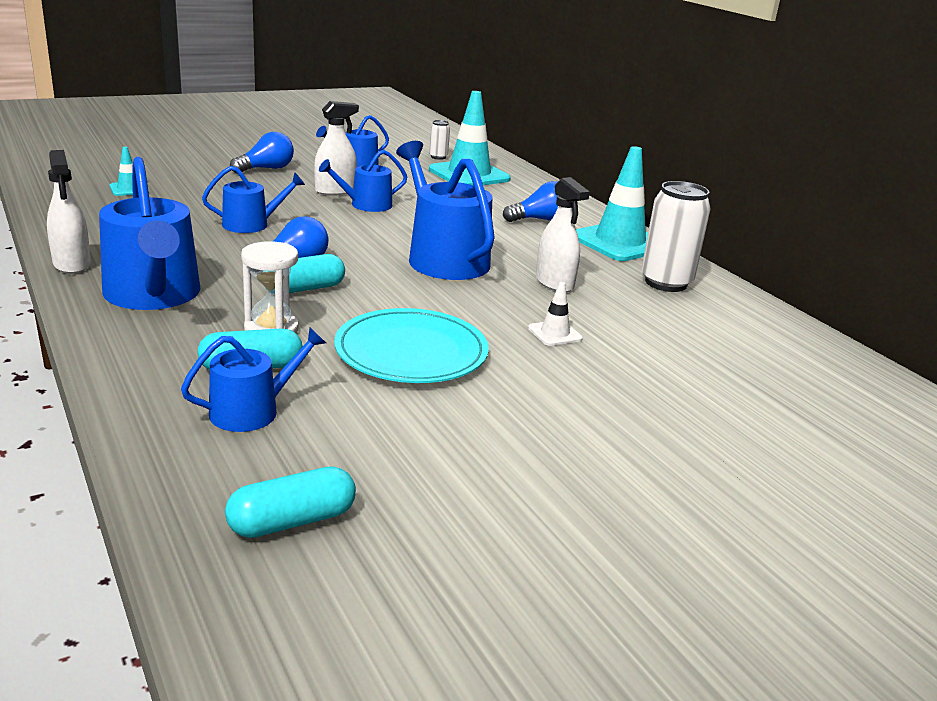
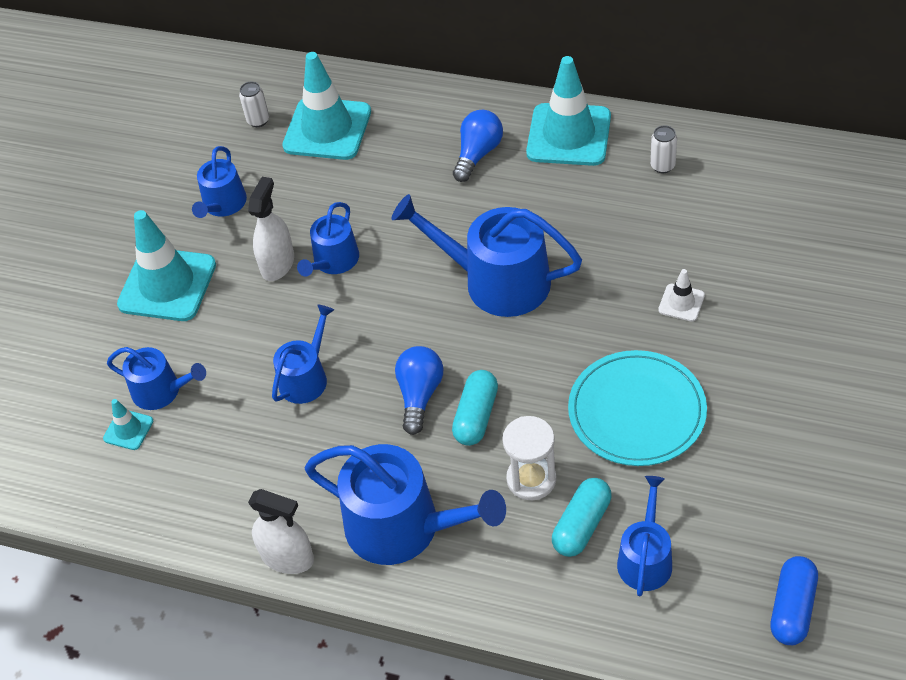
camera: 35 degrees left, 25 degrees up
turquoise capsule [225,466,356,538] -> blue capsule [771,556,818,645]
blue light bulb [230,132,294,173] -> turquoise traffic cone [117,210,216,321]
white spray bottle [536,177,590,292] -> none
white can [641,181,711,292] -> white can [650,126,677,173], size x0.49
none -> blue watering can [107,347,206,410]

